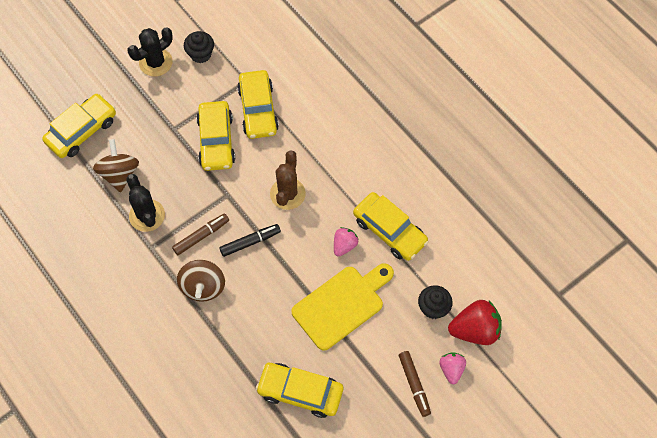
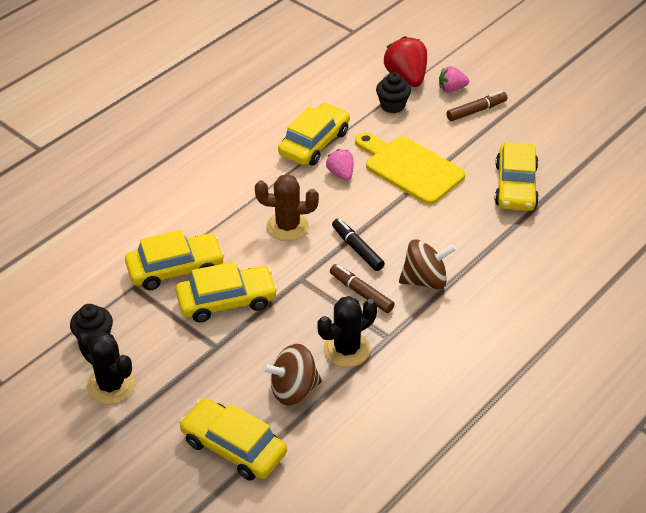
camera: 100 degrees left, 20 degrees down
pink strawberry [334,227,358,256] -> pink strawberry turned 45 degrees clockwise [326,149,354,181]

